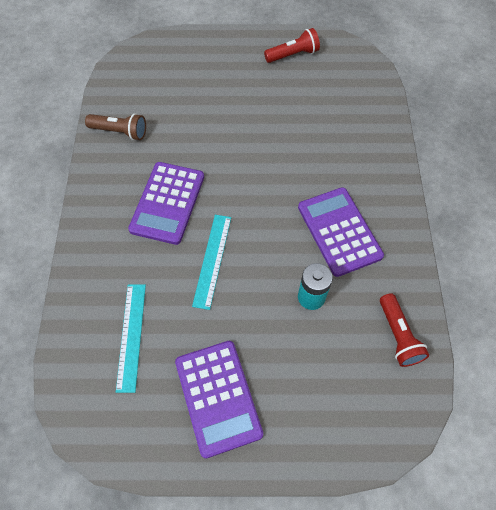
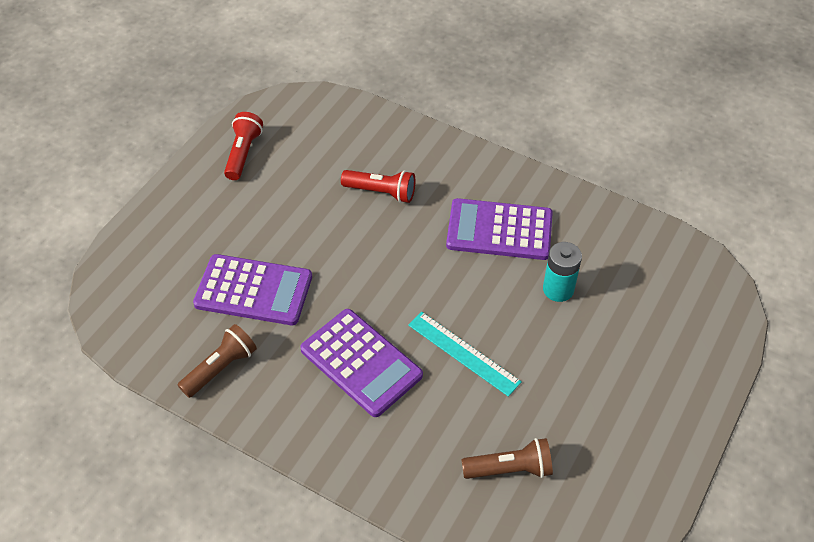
camera: 60 degrees left, 10 degrees down
turquoise ruler [116,284,146,393] -> brown flashlight [462,438,553,479]
purple calculator [175,341,263,458] -> purple calculator moved to [193,254,312,325]
red flashlight [380,293,429,367] -> red flashlight moved to [341,170,415,203]

